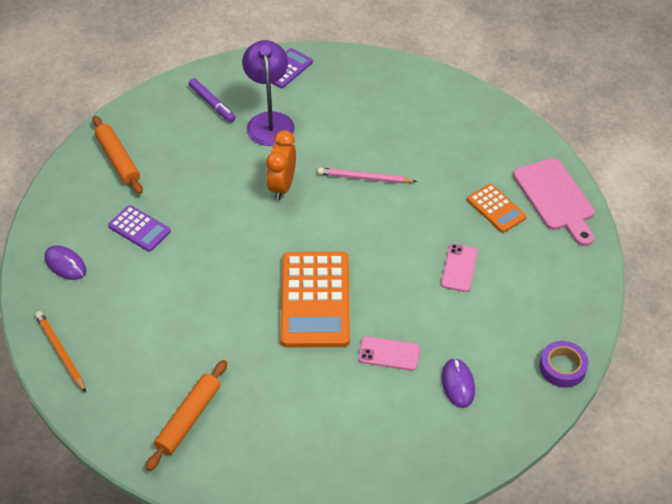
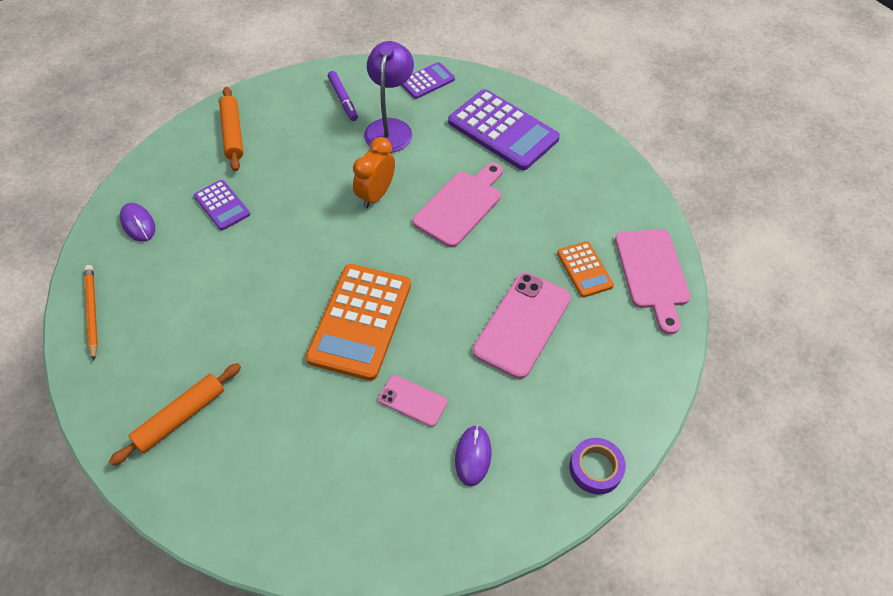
camera: 15 degrees right, 5 degrees up
pink pencil [318,168,417,184] -> pink cutting board [413,163,503,247]
pink phone [441,244,478,292] -> pink phone [472,272,571,379], size x1.89
none -> purple calculator [448,89,560,170]

